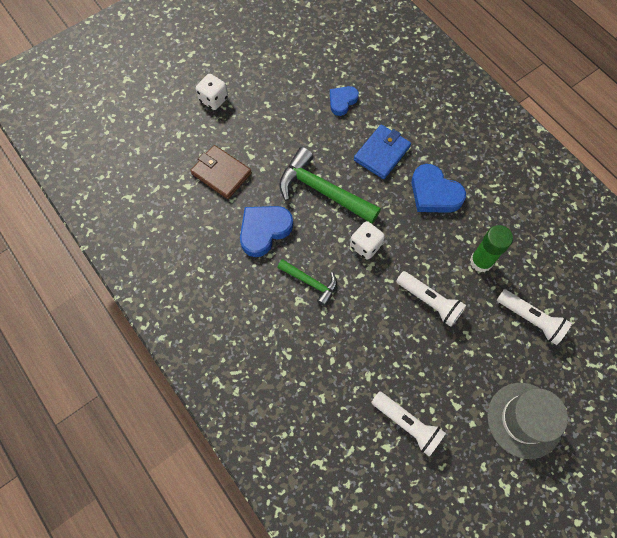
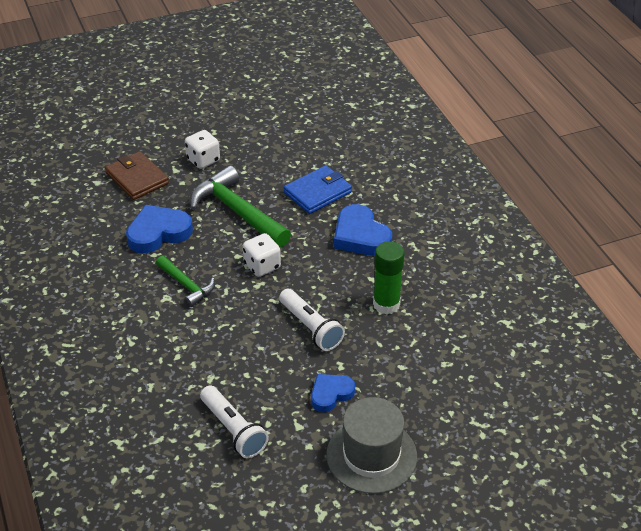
camera: 15 degrees right, 25 degrees down
white dice [196,74,228,110] -> white dice moved to [185,130,220,169]
blue heart [330,86,359,116] -> blue heart moved to [311,374,355,412]
white flashlight [497,289,572,345] -> none

